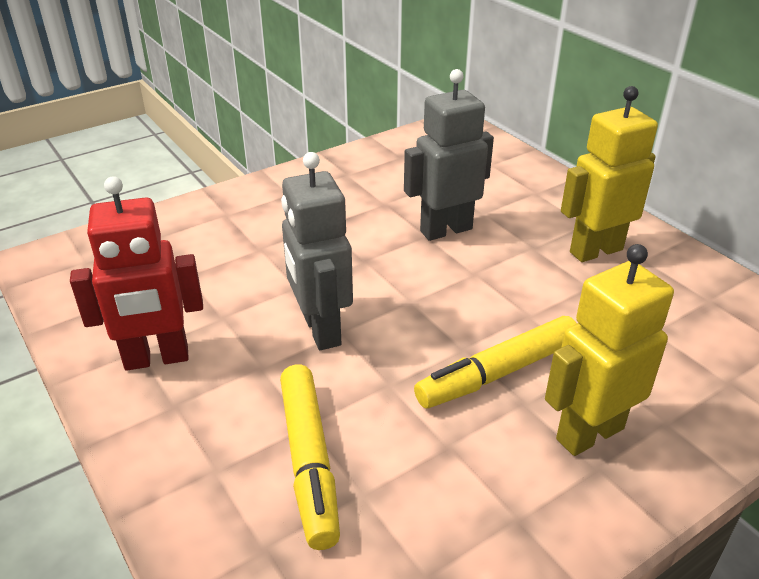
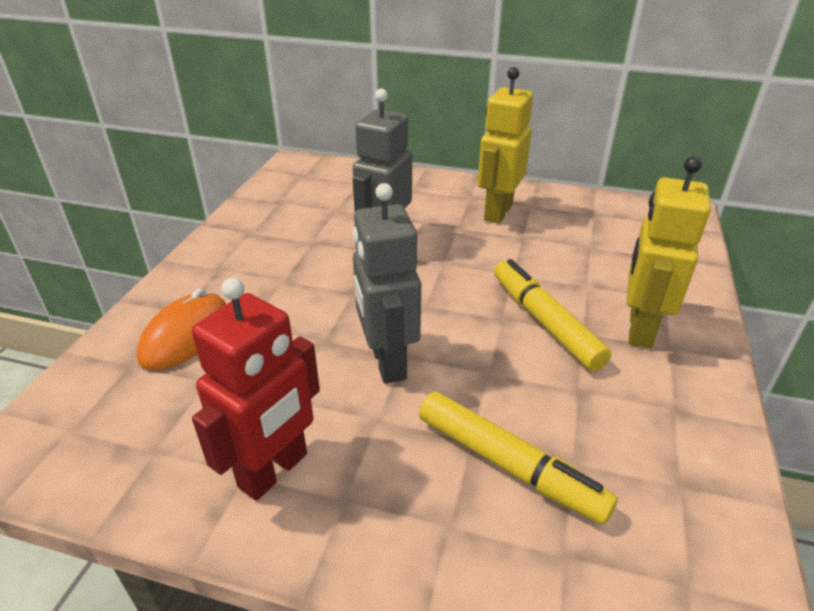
camera: 40 degrees left, 0 degrees up
grey robot [281,152,353,350] -> grey robot turned 45 degrees clockwise [352,183,421,384]
yellow marker [414,316,577,408] -> yellow marker turned 135 degrees clockwise [494,259,611,371]
none -> orange mouse [136,288,226,371]

